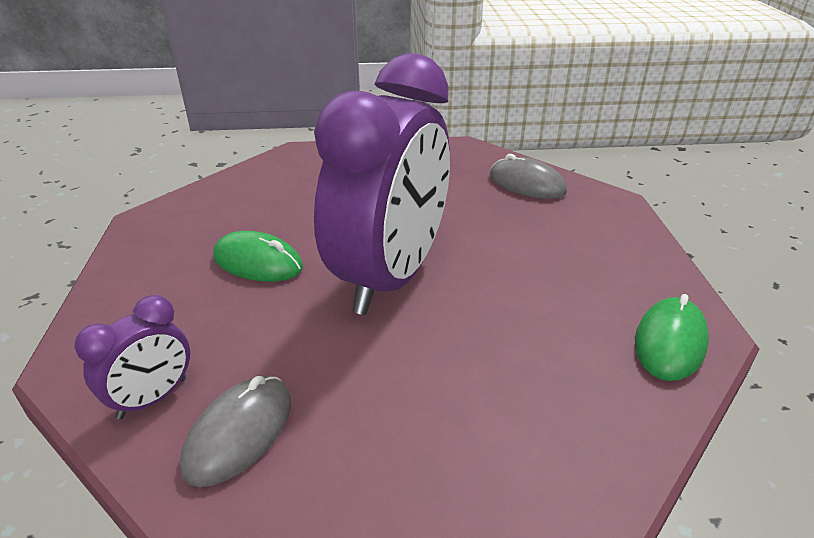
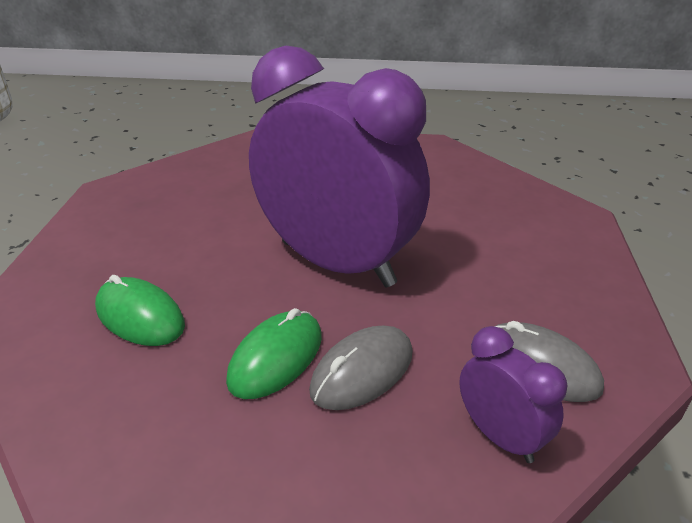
camera: 80 degrees left, 0 degrees up
grey mouse [490,154,567,199] -> grey mouse moved to [309,326,413,410]
green mouse [635,294,709,381] -> green mouse moved to [95,275,185,346]

